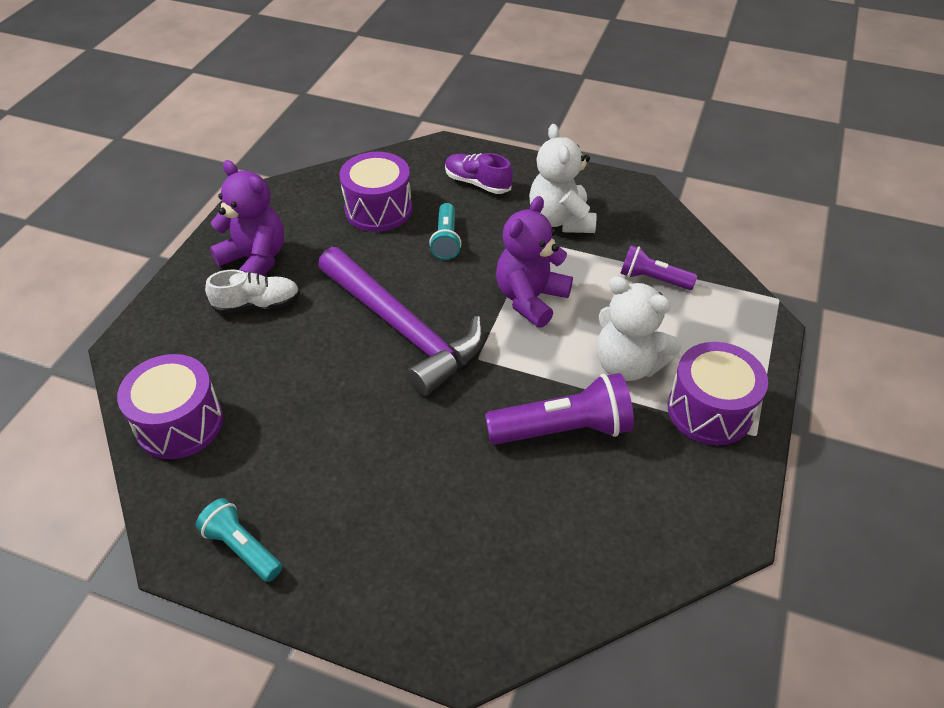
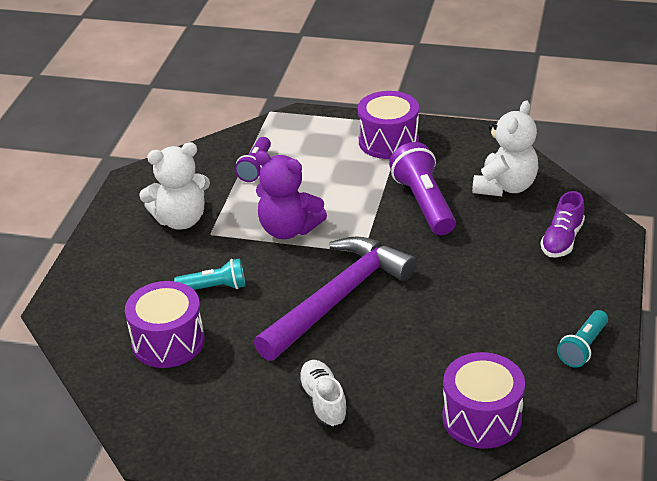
camera: 95 degrees left, 10 degrees down
purple teddy bear [210,160,284,276] -> none
purple shoe [445,153,513,194] -> purple shoe moved to [541,191,585,257]
white teddy bear [597,276,682,381] -> white teddy bear moved to [472,100,539,196]

